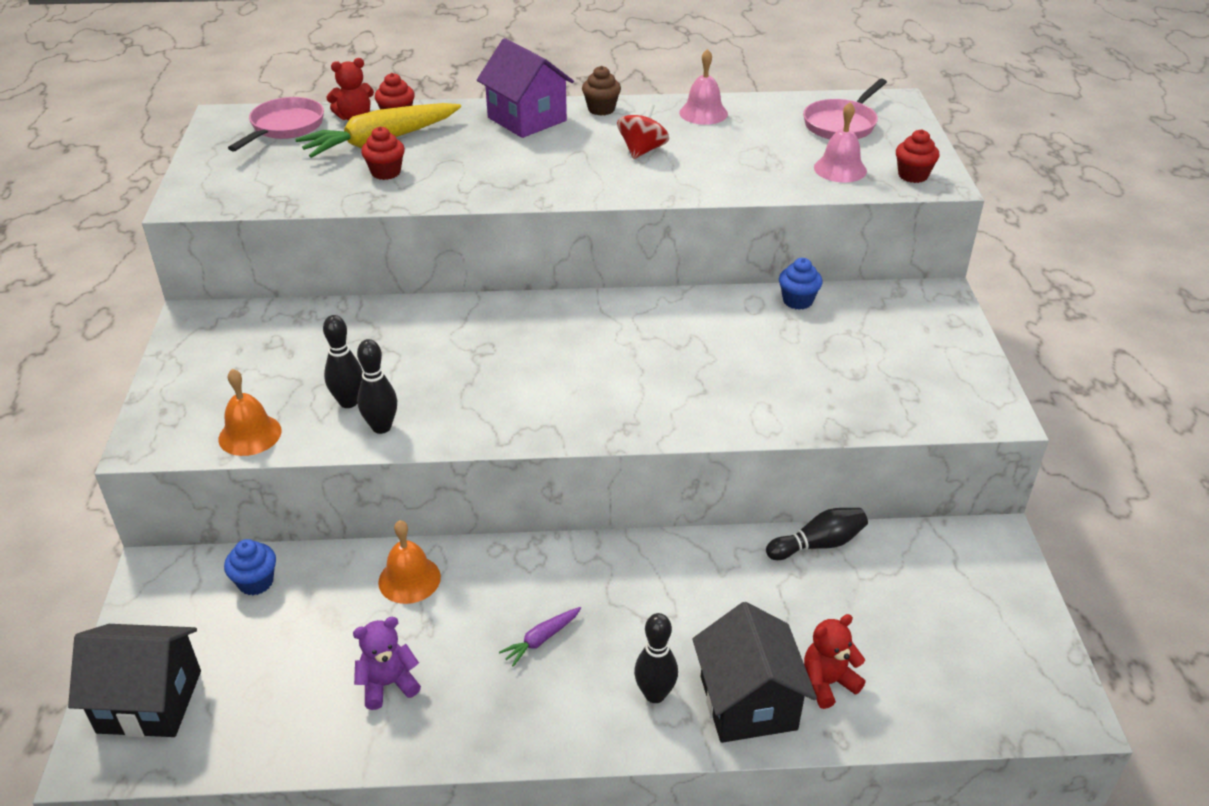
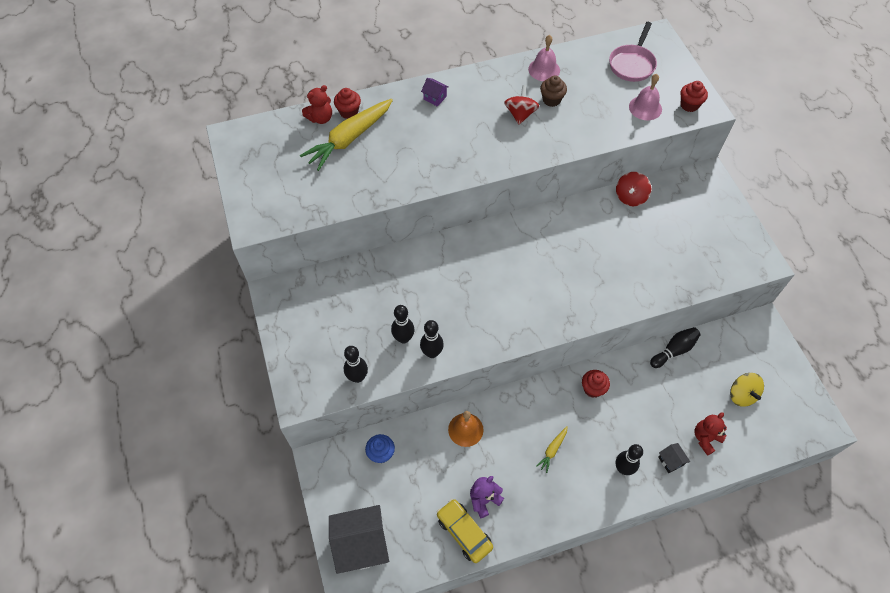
camera: 15 degrees left, 20 degrees up
orange bell [219,369,282,456] -> black bowling pin [344,346,368,383]
pink pan [228,97,324,152] -> none
red cupcake [361,126,405,180] -> red cupcake moved to [582,370,610,398]
purple house [477,38,574,138] -> purple house [421,78,449,106], size x0.44
purple carrot [499,607,581,667] -> yellow carrot [536,426,568,473]
brown cupcake [582,66,621,116] -> brown cupcake moved to [540,75,567,107]
black house [692,602,817,743] -> black house [658,443,690,473], size x0.44
blue cupcake [779,258,823,310] -> red spinning top [616,172,651,206]
none -> yellow car [437,499,493,563]
none -> yellow spinning top [730,373,764,407]

